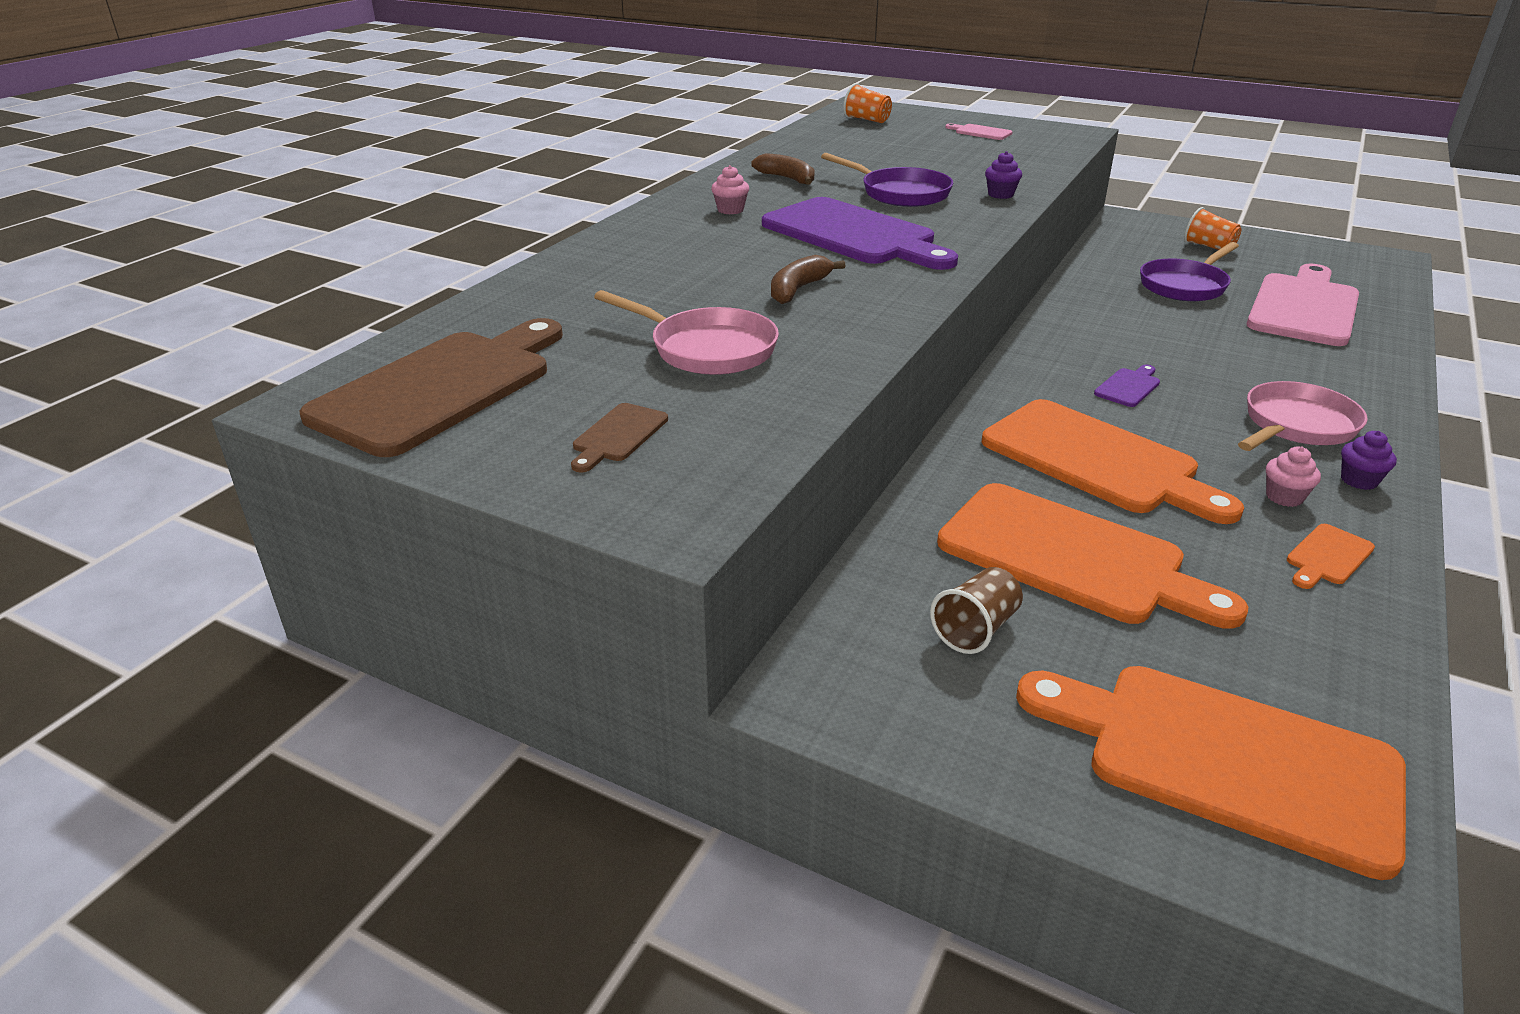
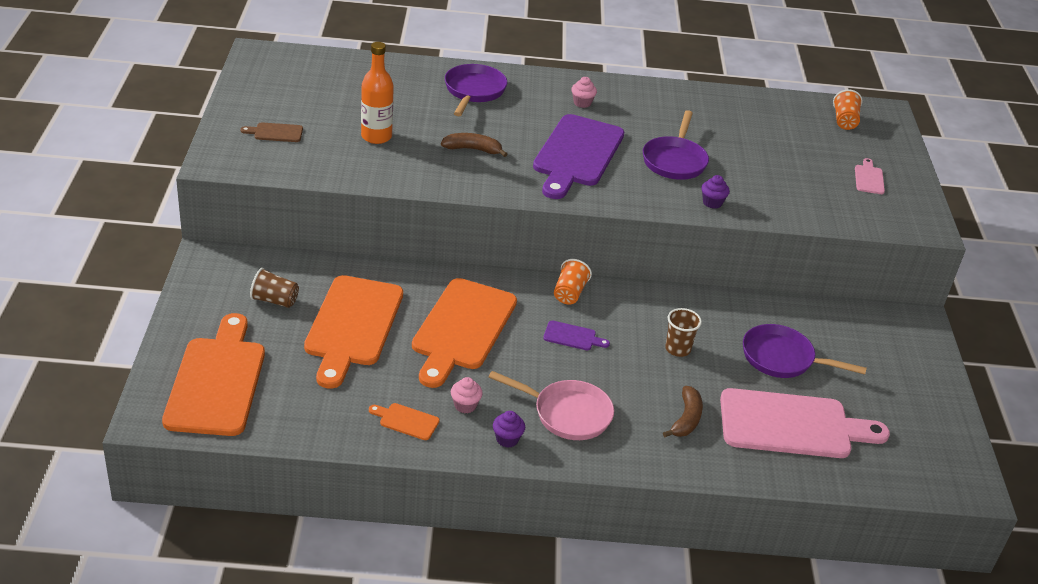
camera: 60 degrees right, 5 degrees up
brown cutting board [300,318,563,457] -> none
pink pan [594,290,779,375] -> orange bottle [361,42,394,144]
brown banana [751,153,815,185] -> brown banana moved to [663,386,703,437]
orange cup [1184,207,1241,250] -> orange cup moved to [554,259,592,305]
none -> purple pan [445,64,507,116]
none -> brown cup [665,308,702,357]

